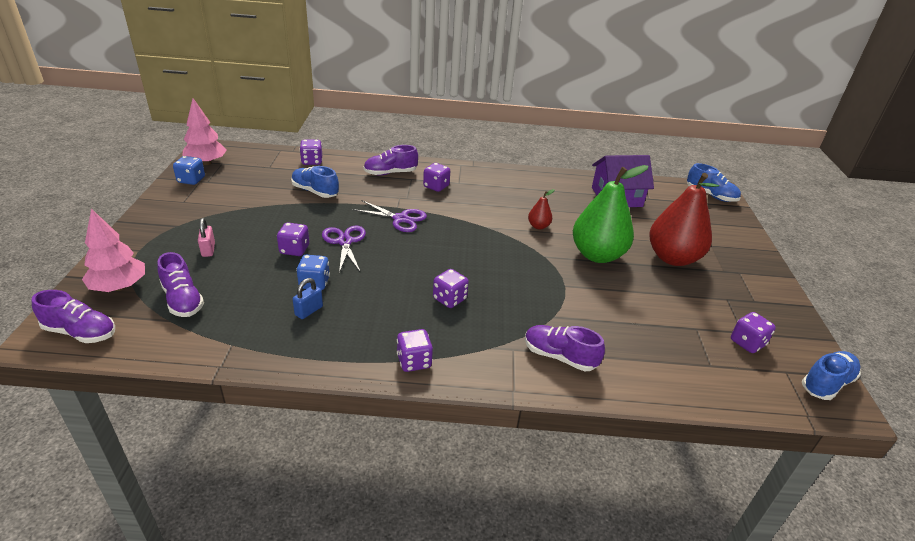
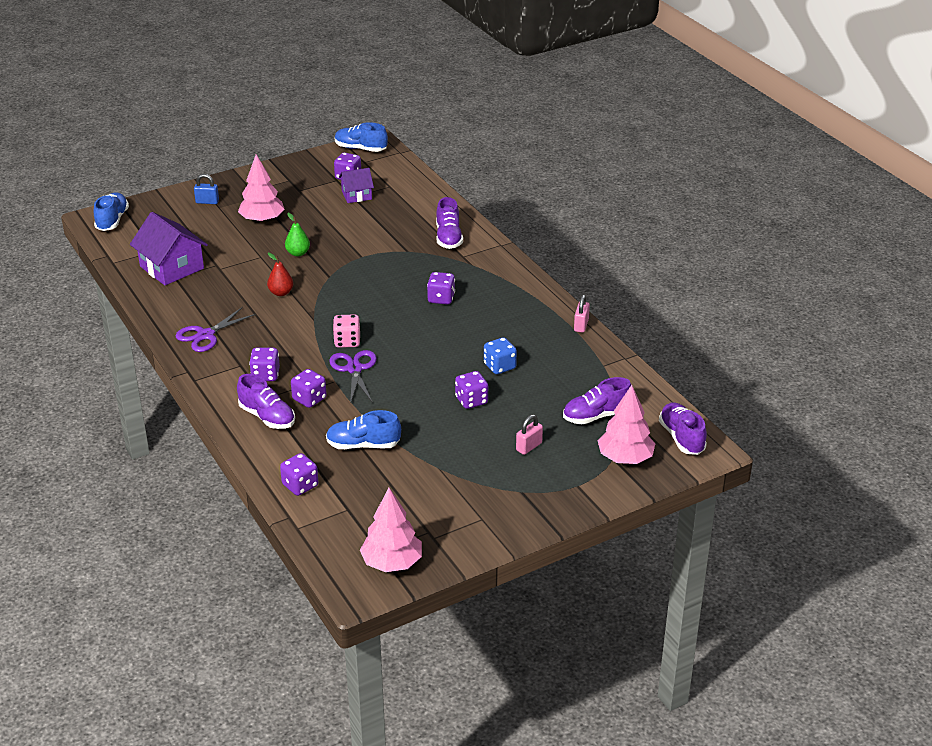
camera: 120 degrees left, 0 degrees up
purple shoe [157,252,204,317] -> purple shoe turned 135 degrees counterclockwise [563,377,631,424]
blue dice [173,156,205,185] -> none
blue shoe [291,166,339,198] -> blue shoe turned 90 degrees clockwise [326,410,401,449]
blue padlock [293,278,323,319] -> blue padlock moved to [194,174,219,204]
purple scissors [322,226,366,273] -> purple scissors moved to [175,307,256,352]
purple dice [397,329,433,372] -> purple dice moved to [291,369,327,408]
green pear [573,165,649,263] -> green pear [285,213,310,256], size x0.43
red pear [649,173,719,266] -> pink tree [238,154,285,223]
none -> pink dice [333,314,361,348]
none -> purple house [339,168,374,203]
none -> pink padlock [574,294,590,333]

